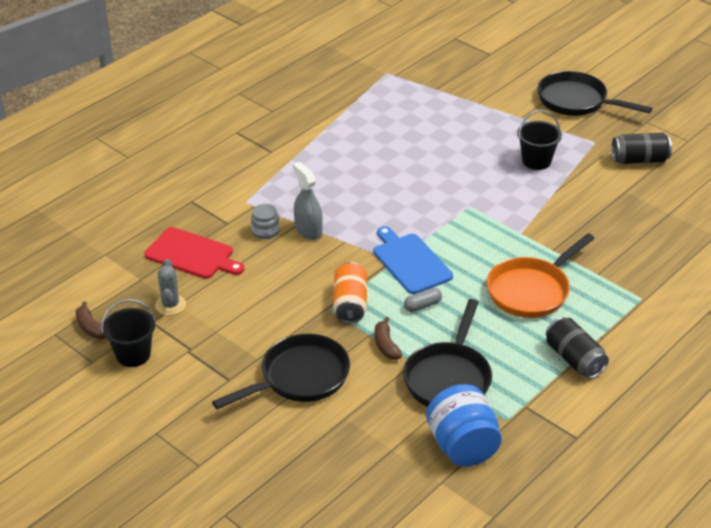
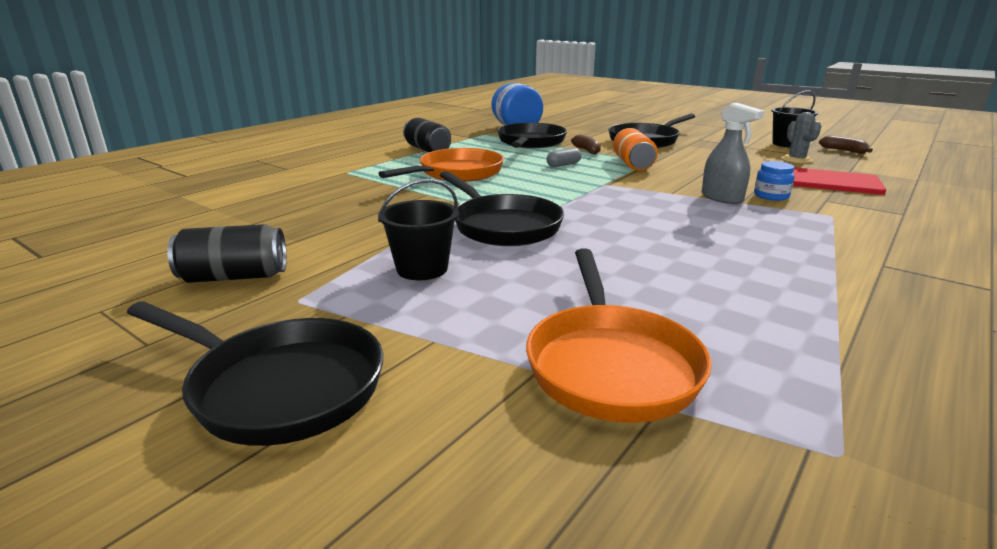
camera: 175 degrees right, 15 degrees down
grey jar [251,204,279,239] -> blue jar [754,161,795,201]
blue cutting board [373,226,453,294] -> none
none -> black pan [440,171,564,246]
none -> orange pan [526,249,712,423]

